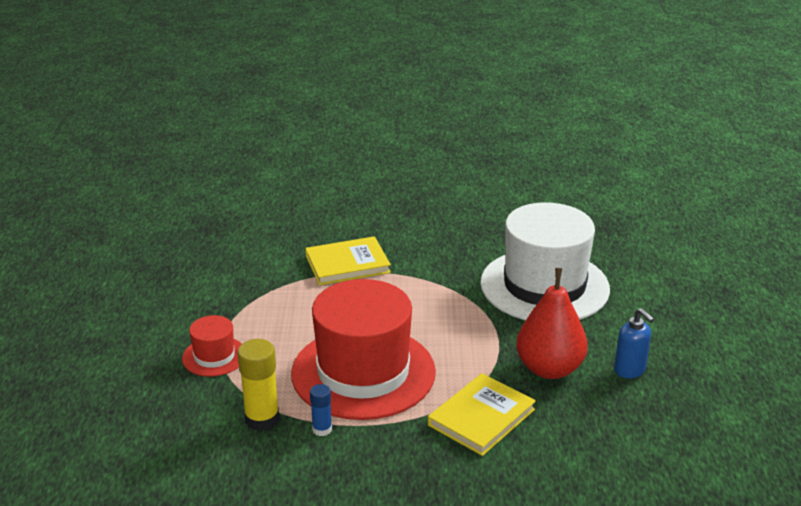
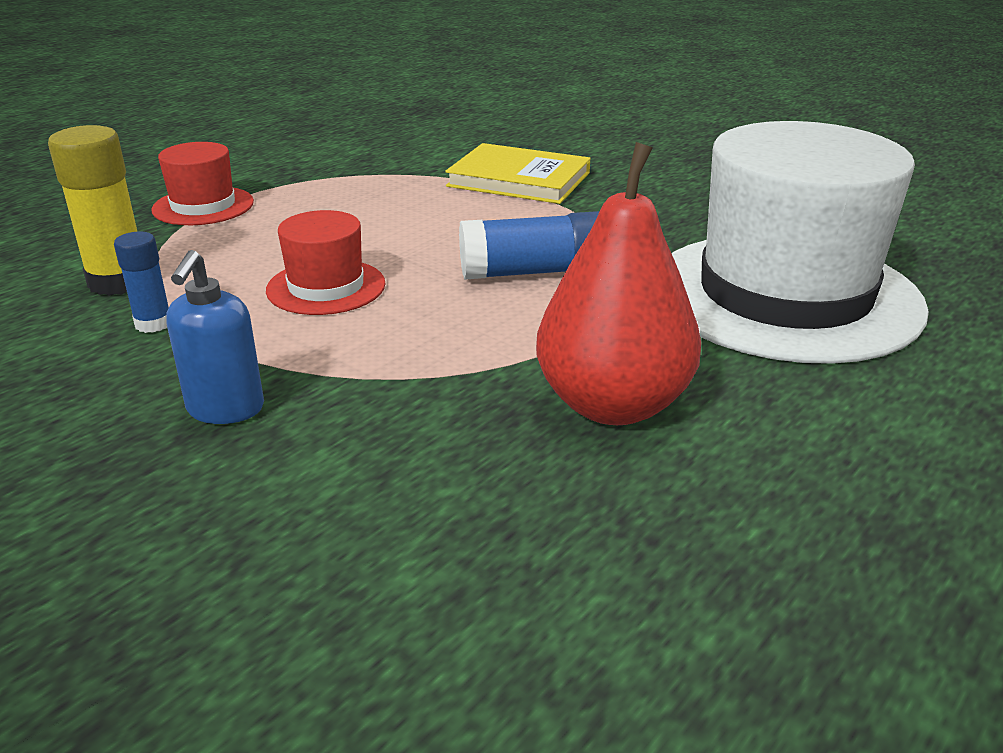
camera: 40 degrees right, 0 degrees up
red hat [291,279,436,420] -> red hat [266,210,386,315], size x0.45
yellow book [428,373,536,456] -> none
blue soap dispenser [614,308,654,379] -> blue soap dispenser moved to [167,250,264,424]
none -> blue glue stick [459,211,600,280]

